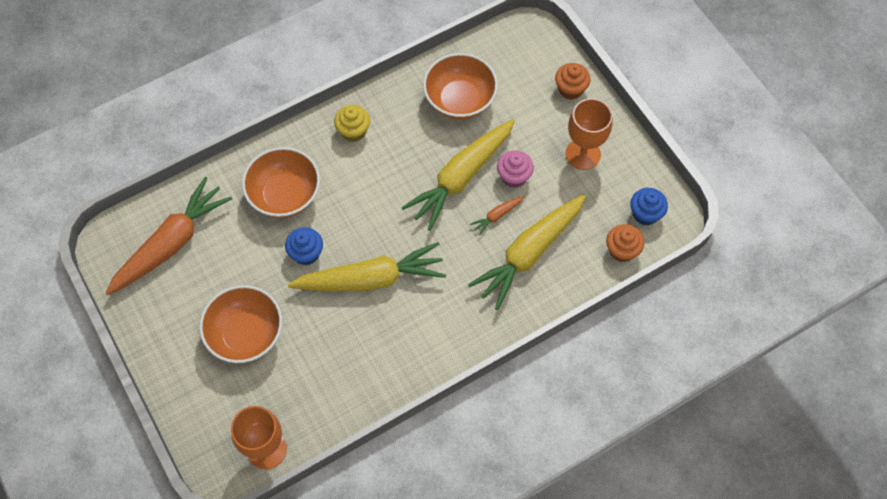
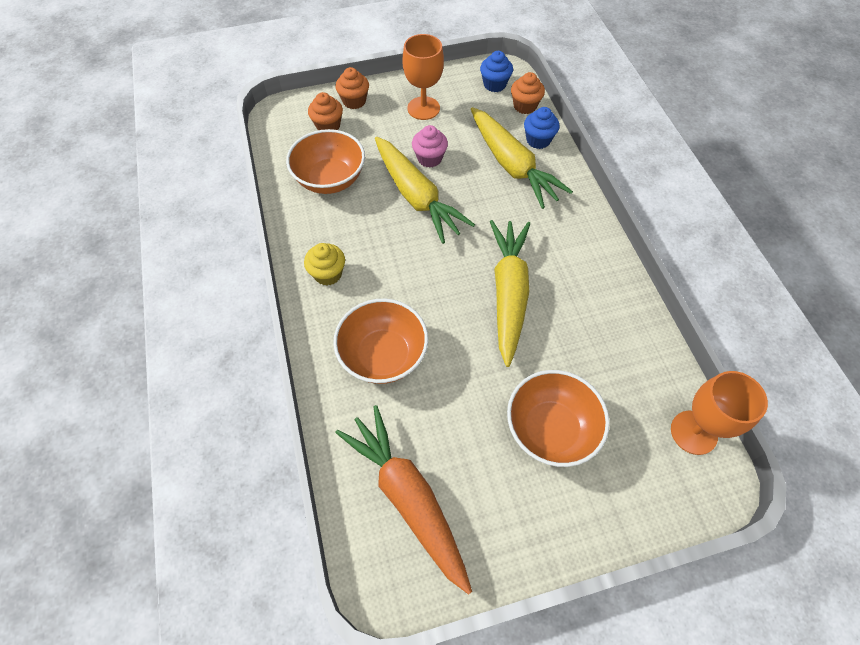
camera: 75 degrees left, 5 degrees down
blue cupcake [285,227,323,265] -> blue cupcake moved to [524,107,560,149]
orange carrot [470,196,524,236] -> none
none -> orange cupcake [308,92,343,130]

